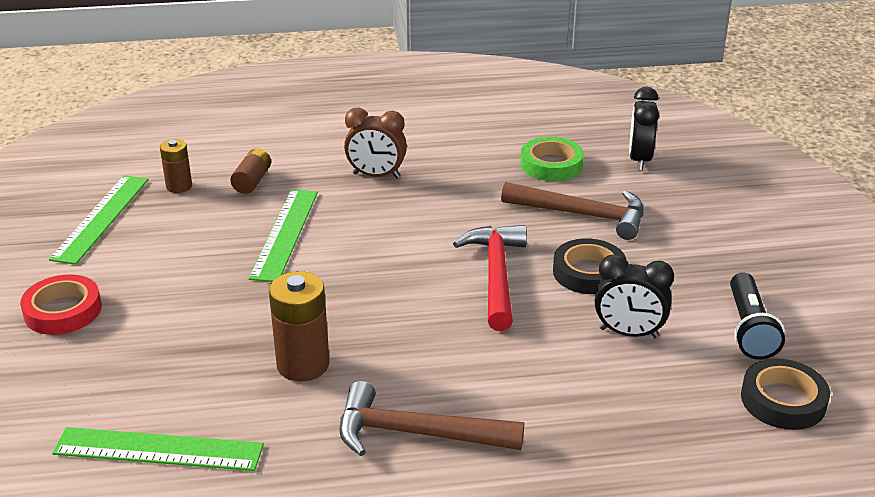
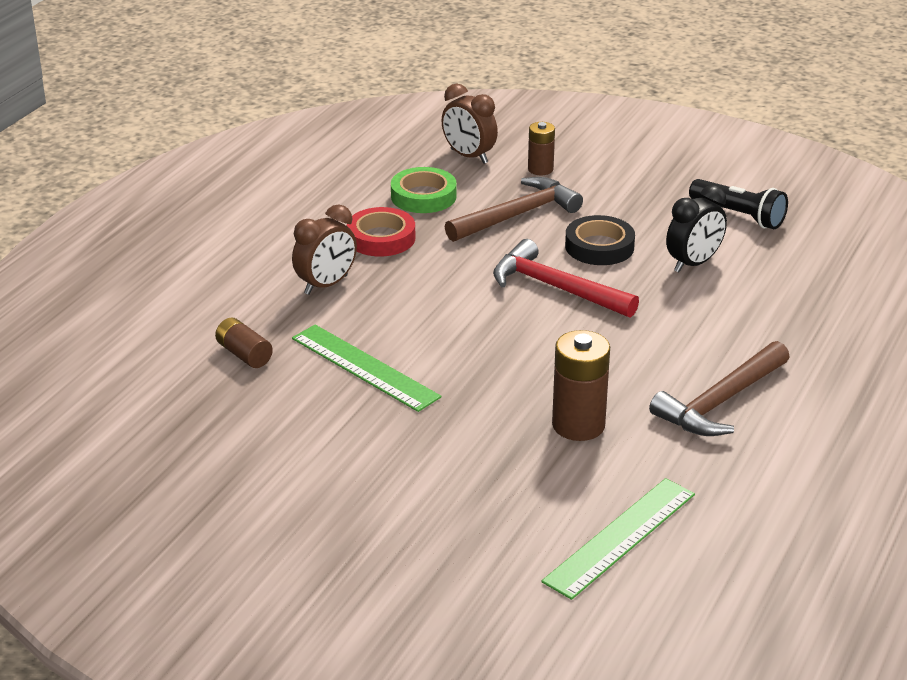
camera: 55 degrees left, 0 degrees up
red tape [20,275,102,335] -> red tape moved to [347,207,415,256]
green ruler [49,175,149,265] -> none
brown battery [160,139,192,193] -> brown battery moved to [528,122,555,175]
black clock [629,87,659,170] -> brown clock [442,84,498,164]
black tape [741,359,830,430] -> none

